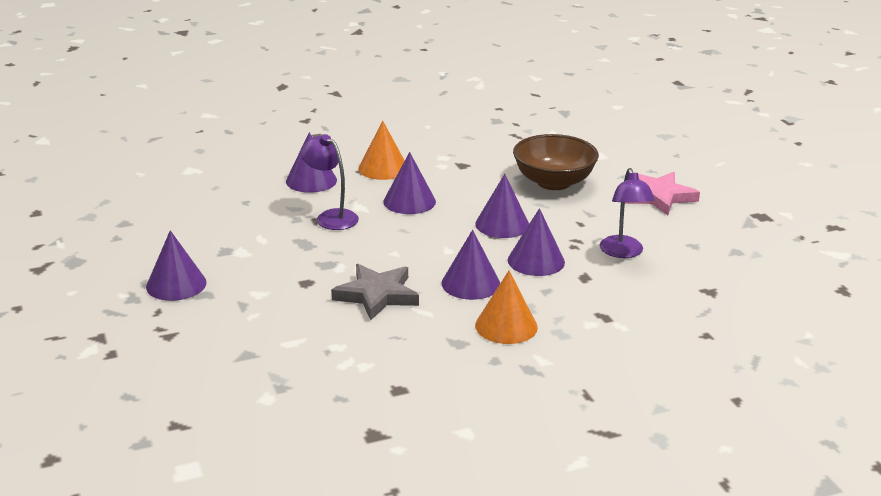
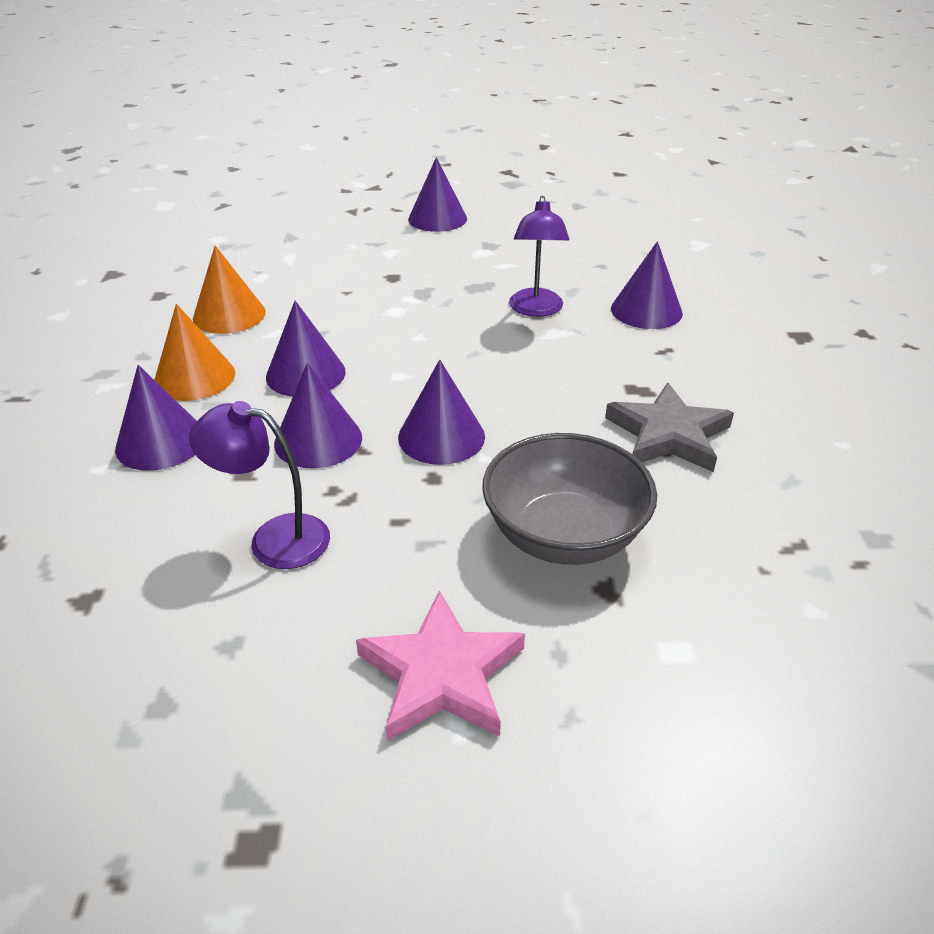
camera: 110 degrees right, 10 degrees up
purple lamp [300,134,359,230] -> purple lamp turned 120 degrees clockwise [509,196,569,317]
grey star [331,264,419,320] -> grey star moved to [605,383,734,472]
orange cone [358,121,405,180] -> orange cone moved to [193,246,266,334]
purple cone [383,152,436,214] -> purple cone moved to [115,365,197,471]
brown bowl [513,134,599,190] -> grey bowl [482,433,657,565]

